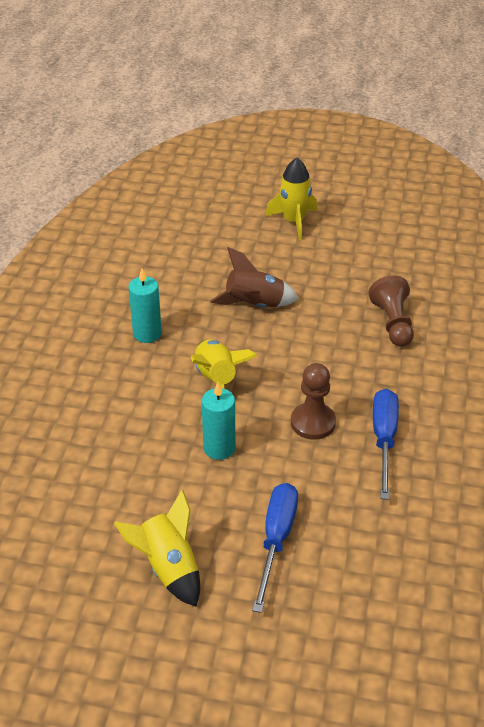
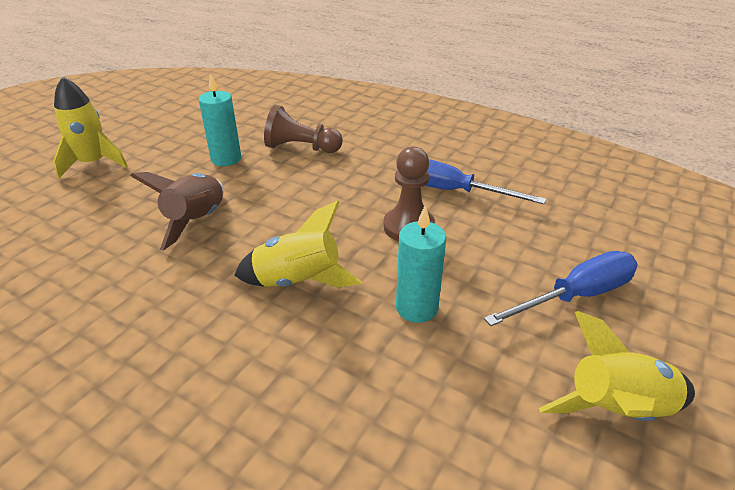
camera: 70 degrees left, 5 degrees down
turquoise candle [129,268,162,343] -> turquoise candle moved to [199,73,241,166]
blue screwdriver [252,483,298,613] -> blue screwdriver turned 120 degrees clockwise [484,251,637,326]

